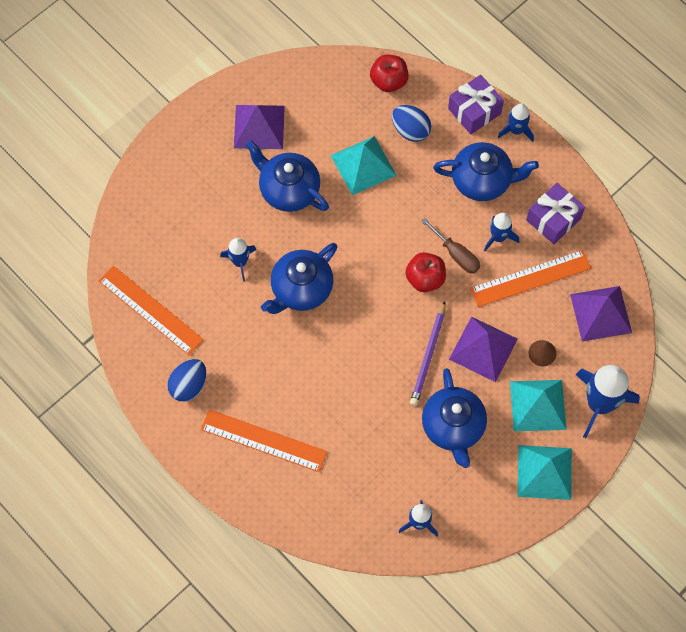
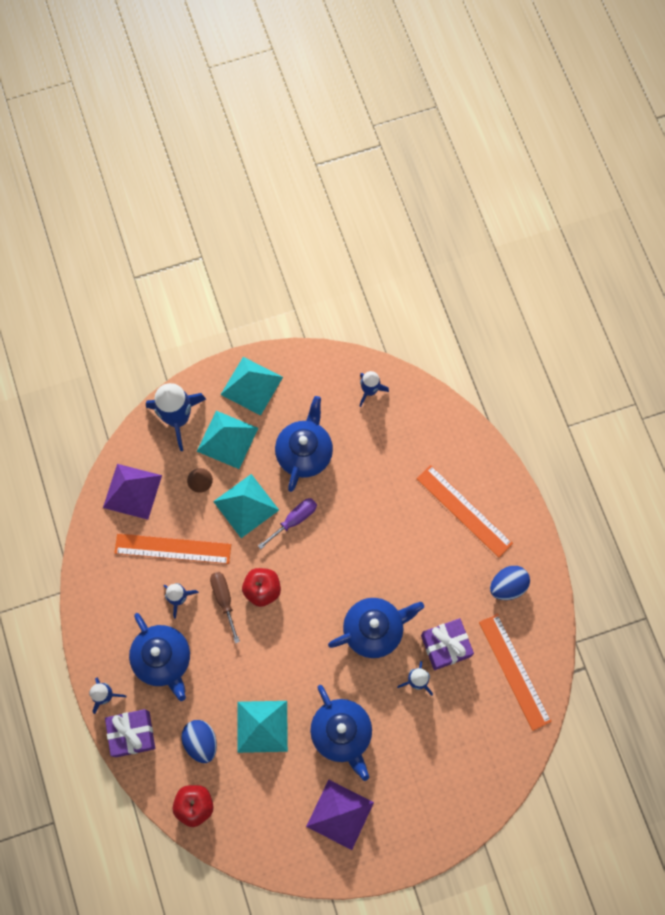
camera: 155 degrees left, 5 degrees up
purple pencil [410,302,446,406] -> purple screwdriver [258,498,317,549]
blue teapot [433,142,539,201] -> blue teapot turned 150 degrees counterclockwise [129,613,190,701]
purple pyramid [449,317,518,382] -> turquoise pyramid [213,474,279,538]
purple gift [526,183,585,244] -> purple gift moved to [421,618,474,670]

